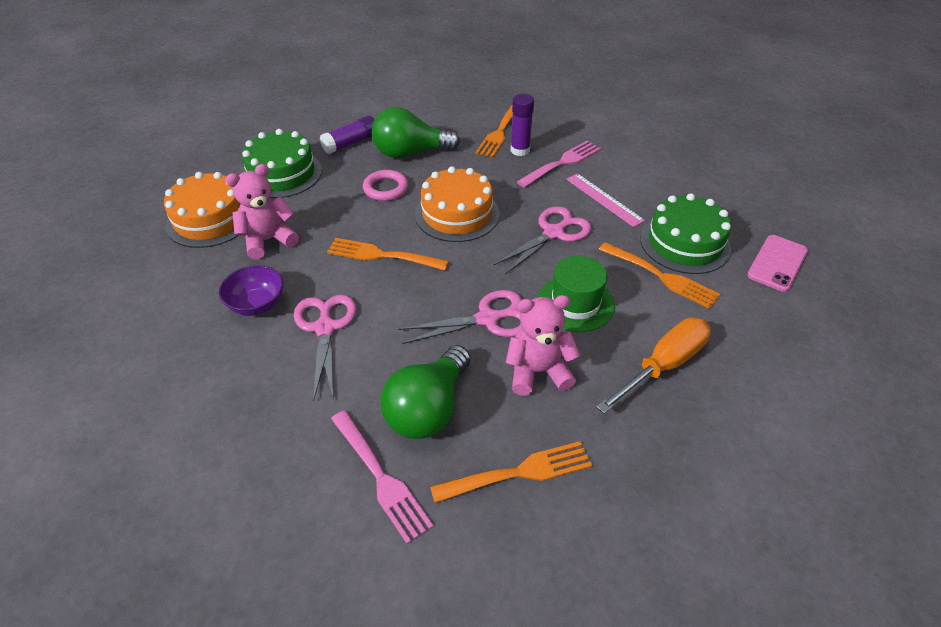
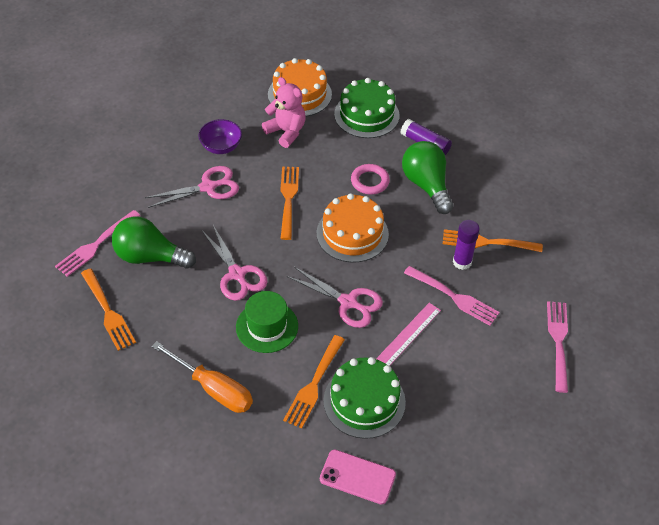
camera: 75 degrees right, 5 degrees up
pink teddy bear [506,295,580,396] -> none
none -> pink fork [547,301,568,393]

